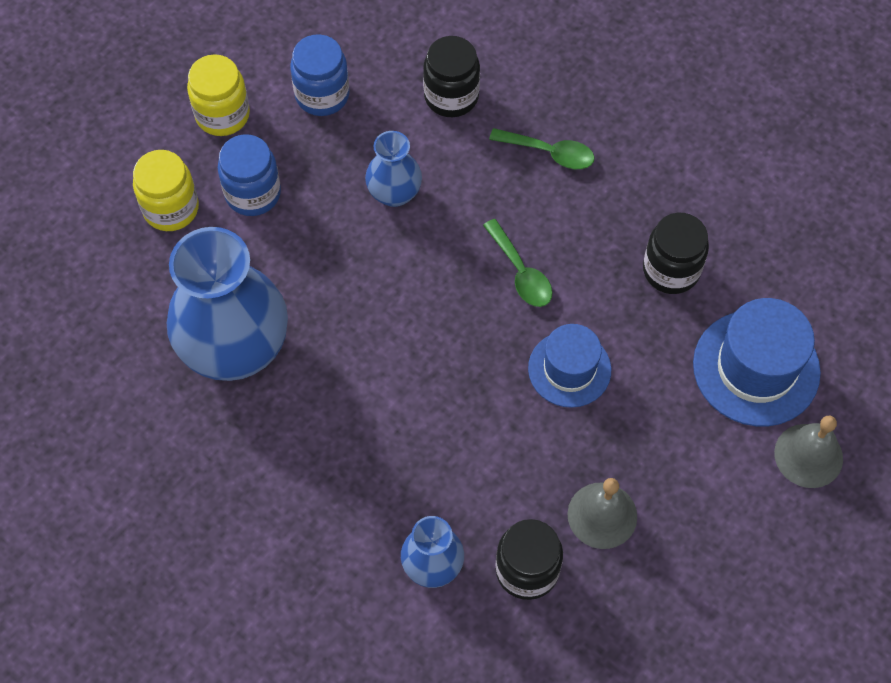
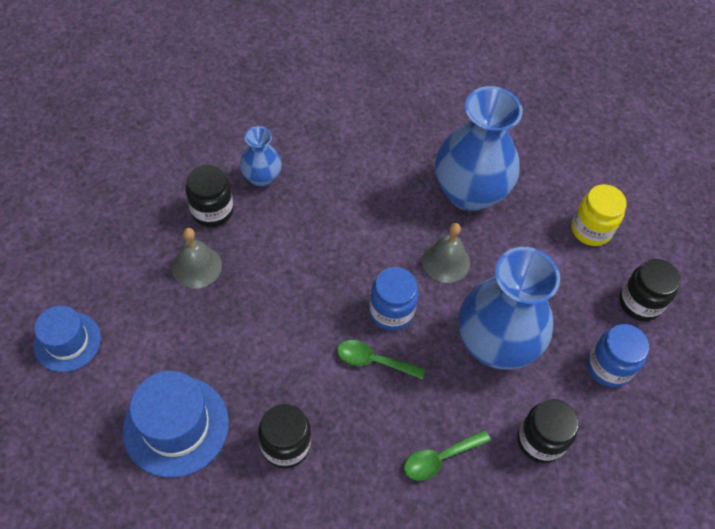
camera: 130 degrees right, 5 degrees down
yellow jar [187,54,250,136] -> black jar [619,259,680,321]
blue jar [218,134,281,216] -> blue jar moved to [369,267,419,331]
blue vase [365,131,422,207] -> blue vase [458,247,560,370], size x1.99
blue hat [528,324,611,408] -> blue hat moved to [33,305,101,372]
grey bell [774,416,843,488] -> grey bell moved to [422,223,470,283]

